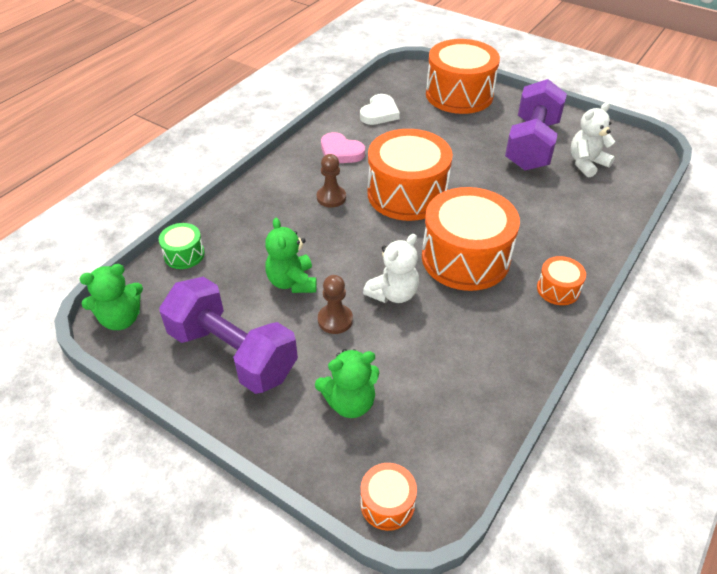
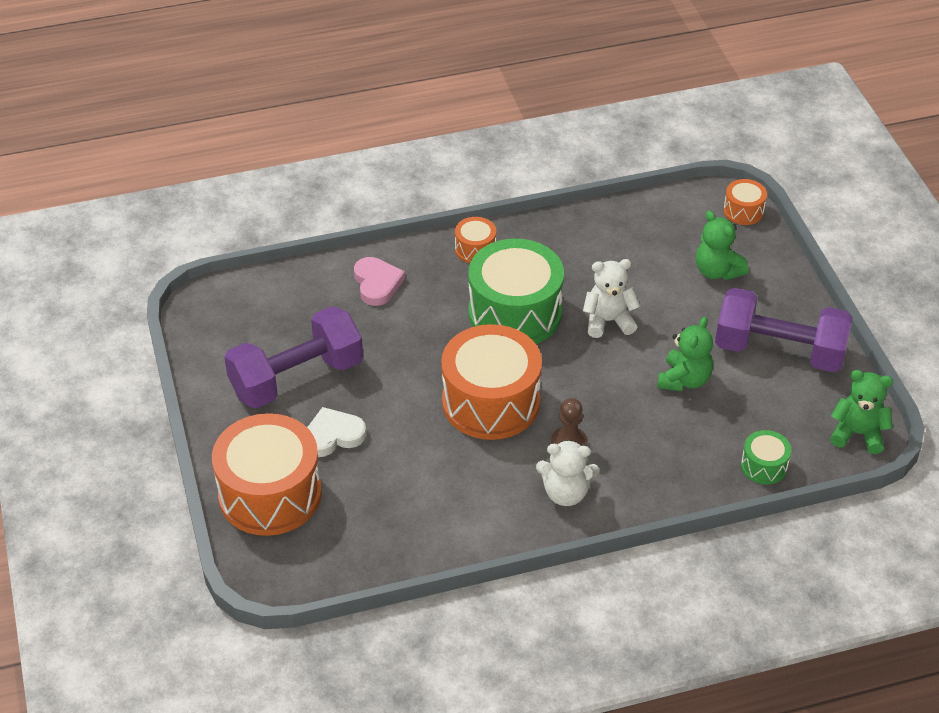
camera: 140 degrees left, 0 degrees up
purple dumbbell [159,277,298,394] -> purple dumbbell turned 60 degrees counterclockwise [715,288,853,372]
green teddy bear [315,349,379,418] -> green teddy bear turned 150 degrees counterclockwise [696,211,749,280]
brown pawn [318,275,353,334] -> none
pink heart [321,132,365,163] -> pink heart moved to [354,257,405,306]
white heart [360,94,400,125] -> white heart moved to [307,407,366,457]
orange drum [422,187,520,291] -> green drum [468,239,564,344]
white teddy bear [571,102,615,177] -> white teddy bear moved to [536,440,599,506]

